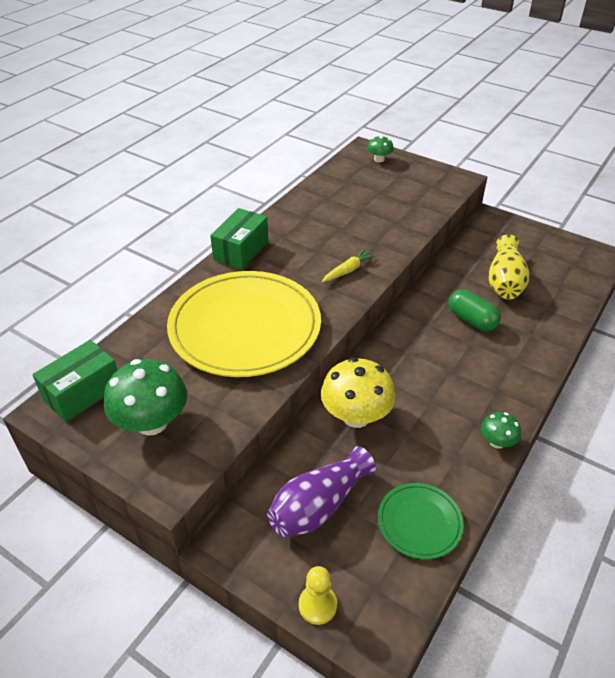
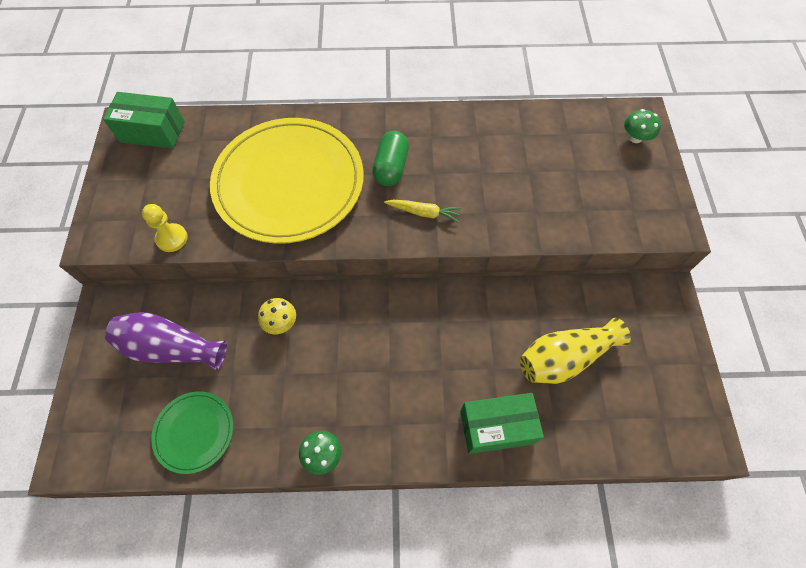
camera: 55 degrees right, 20 degrees up
green mushroom [104,359,187,435] -> none
green box [210,208,268,270] -> green box moved to [460,393,544,454]
yellow pawn [299,566,337,625] -> yellow pawn moved to [142,204,188,252]
yellow mushroom [321,357,396,428] -> yellow mushroom [258,298,296,334], size x0.52
green capsule [448,290,501,331] -> green capsule moved to [372,131,409,186]

